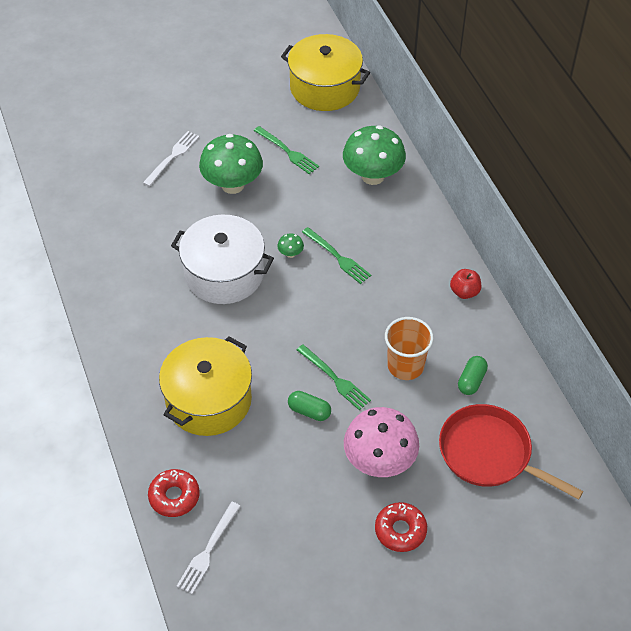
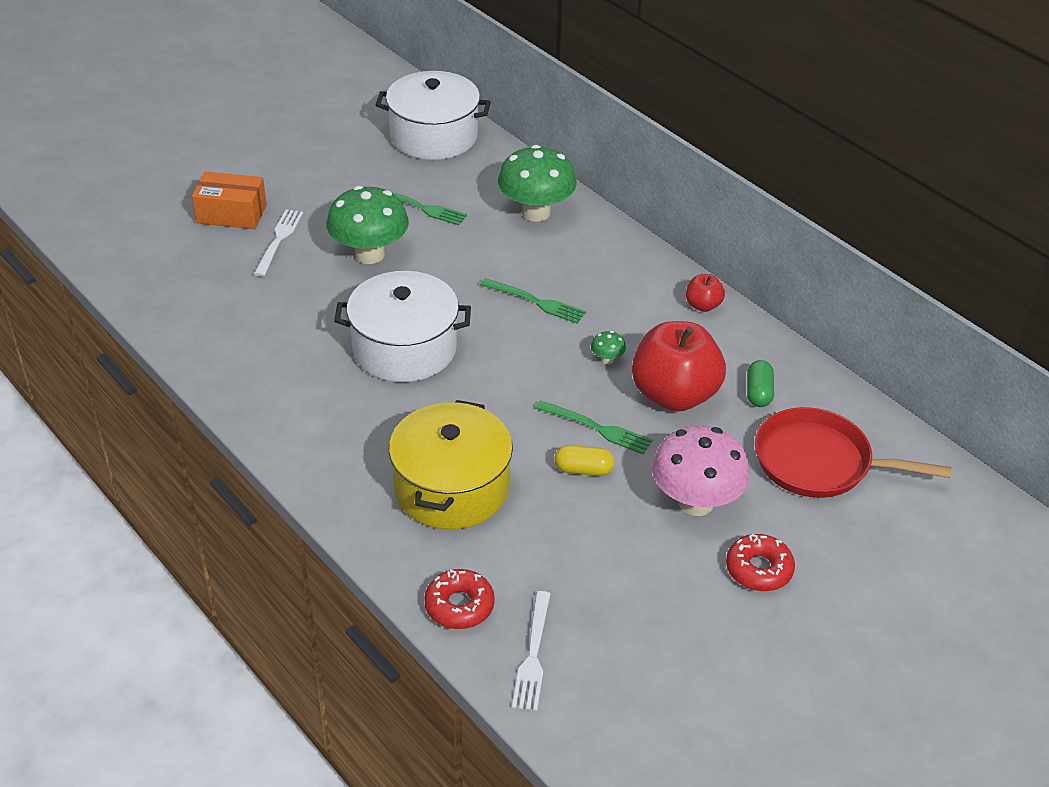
camera: 20 degrees left, 10 degrees down
green mushroom [277,233,304,258] -> green mushroom moved to [591,331,626,364]
yellow pot [281,34,370,111] -> white pot [375,71,491,160]
green capsule [288,391,331,421] -> yellow capsule [555,445,614,476]
orange cup [385,317,434,380] -> red apple [632,321,726,412]
none -> orange box [192,171,267,229]

